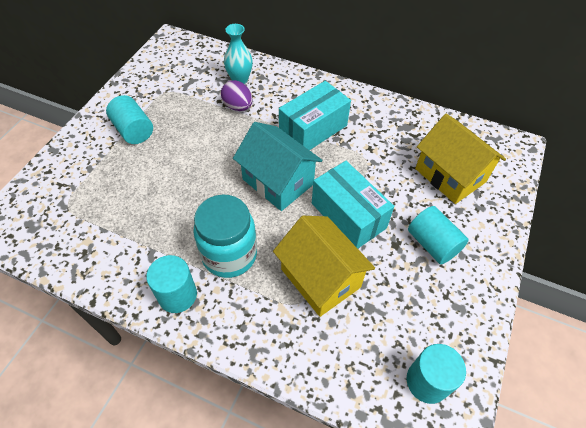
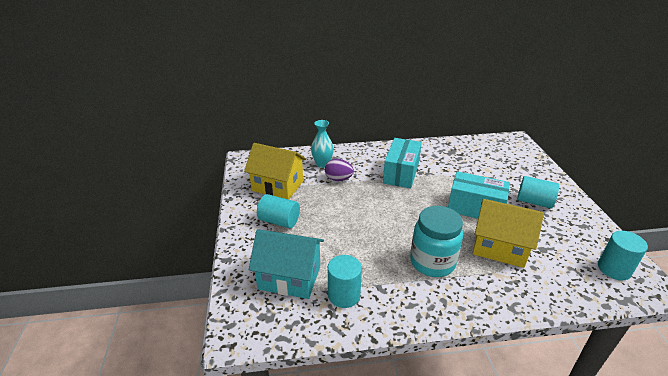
camera: 30 degrees left, 20 degrees down
turquoise cylinder [146,255,197,313] -> turquoise cylinder moved to [328,255,362,308]
turquoise house [233,122,323,211] -> turquoise house moved to [249,230,324,299]
yellow house [415,114,506,204] -> yellow house moved to [244,143,306,200]

